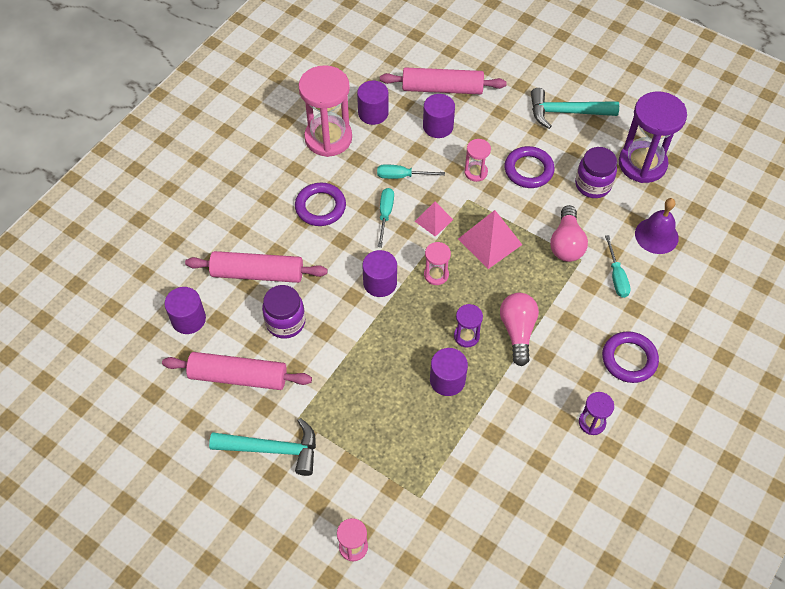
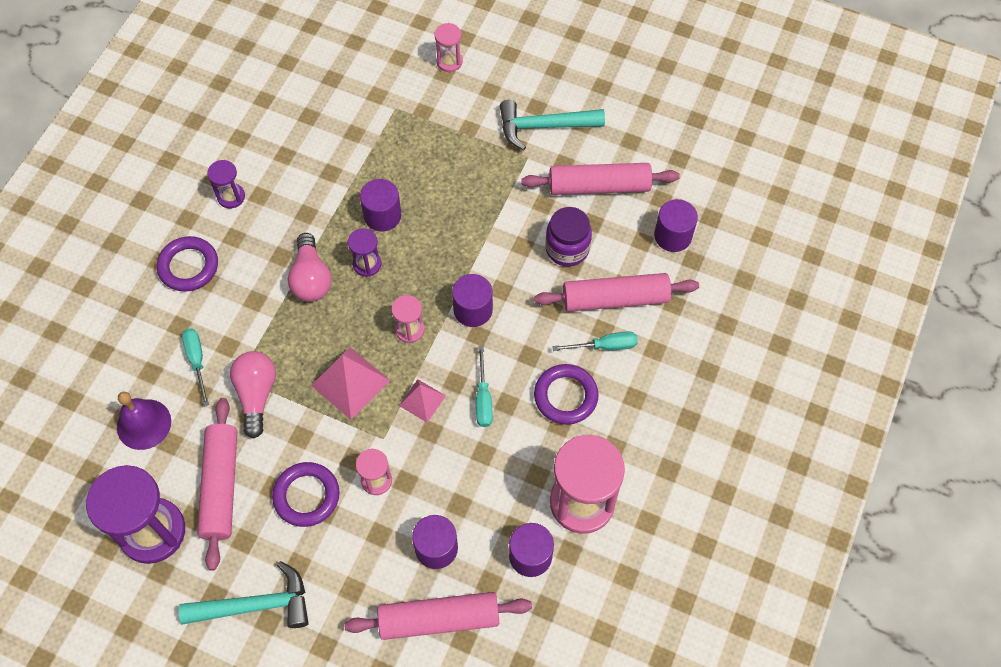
camera: 170 degrees right, 5 degrees up
turquoise screwdriver [377,164,445,179] -> turquoise screwdriver moved to [552,331,638,351]
purple jar [575,147,617,198] -> pink rolling pin [197,398,237,570]

